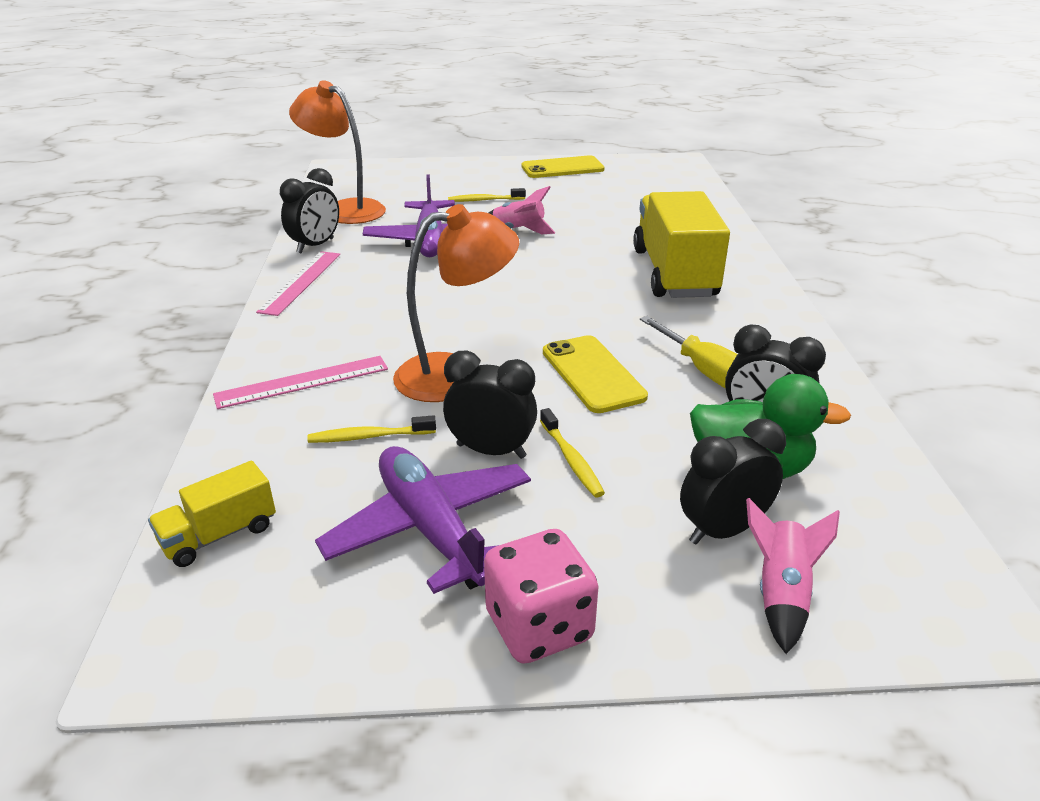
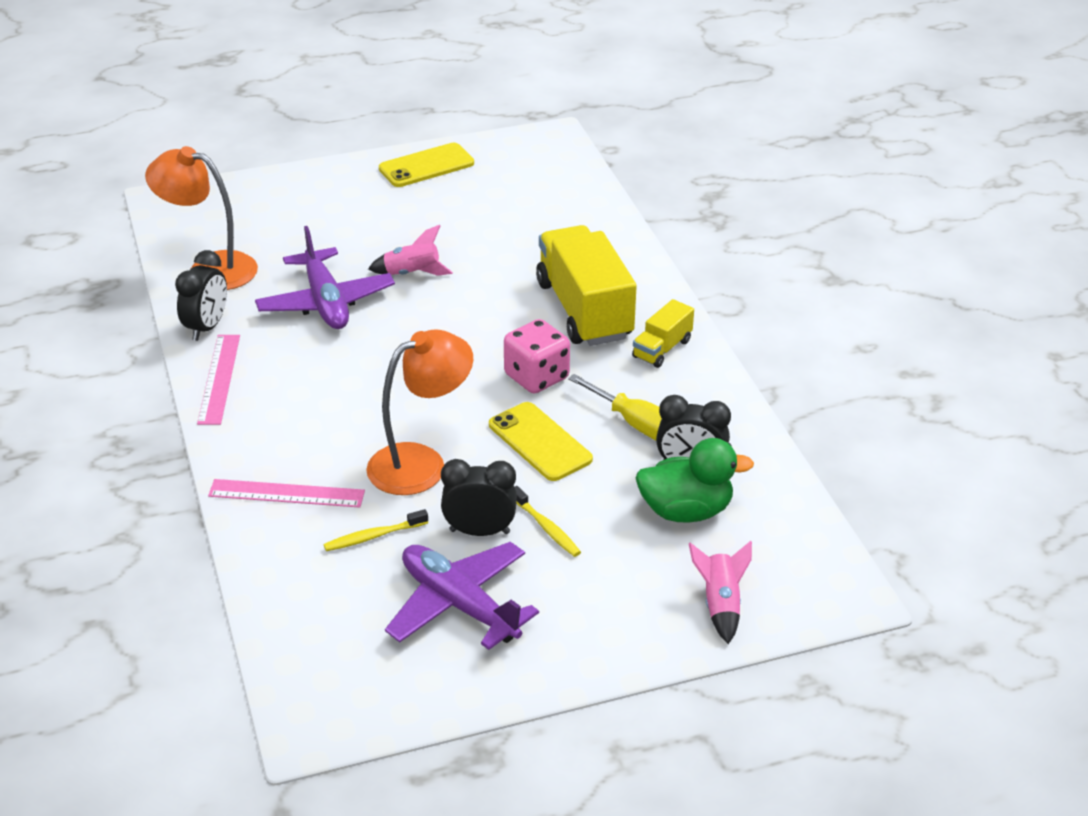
camera: 15 degrees left, 5 degrees up
yellow truck [148,461,276,567] -> yellow truck moved to [632,299,694,368]
pink ruler [213,356,388,409] -> pink ruler turned 45 degrees clockwise [208,479,365,508]
yellow toothbrush [448,188,526,202] -> none
pink dice [484,529,599,664] -> pink dice moved to [504,319,570,393]
black clock [680,419,786,544] -> none

